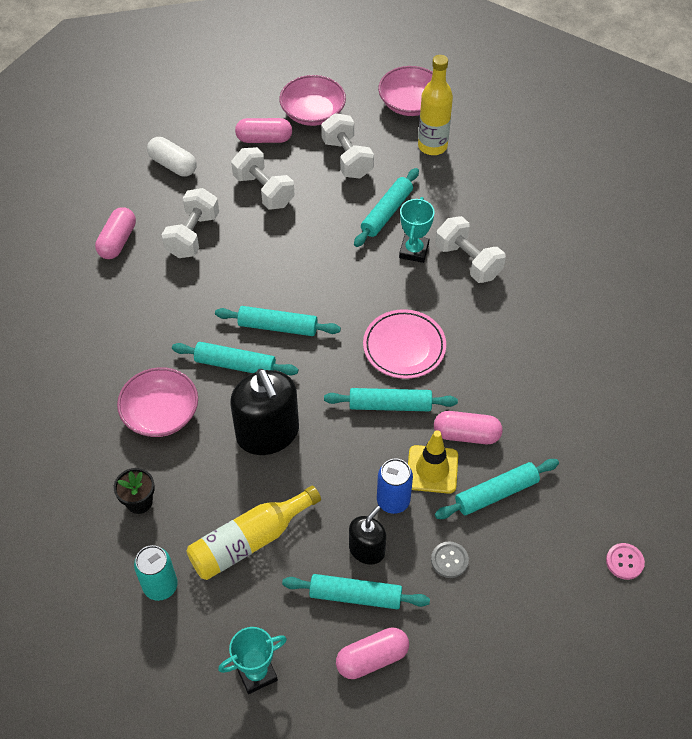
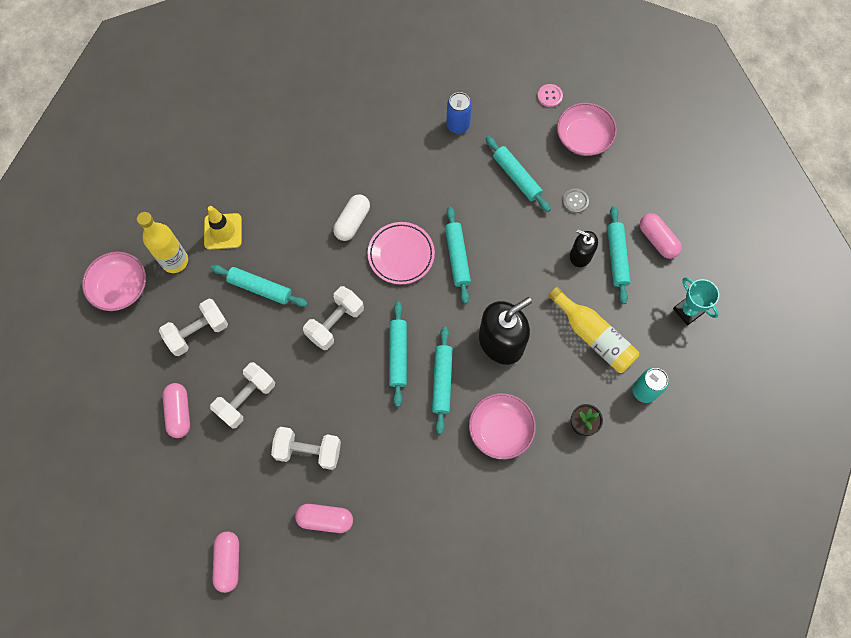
camera: 100 degrees left, 15 degrees up
white capsule [147,137,197,177] -> white capsule moved to [333,194,370,241]
pink bowl [279,75,346,126] -> pink bowl moved to [557,103,617,156]
blue can [377,459,413,514] -> blue can moved to [446,92,472,134]
turquoise trophy [399,197,435,263] -> none
yellow traffic cone [408,430,458,494] -> yellow traffic cone moved to [204,206,242,250]
pink capsule [434,411,503,444] -> pink capsule moved to [213,531,239,593]
white dumbbell [436,216,506,283] -> white dumbbell moved to [303,286,364,350]

